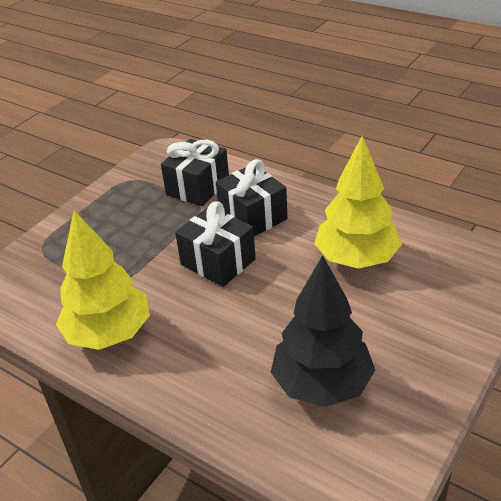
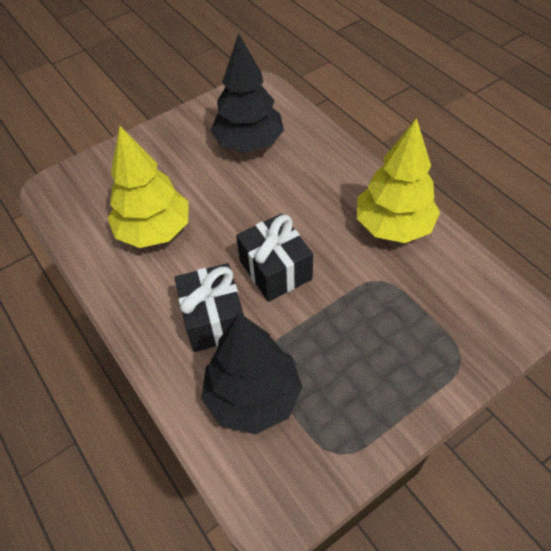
camera: 160 degrees left, 15 degrees up
black gift [161,139,229,206] -> black tree [201,313,302,434]

